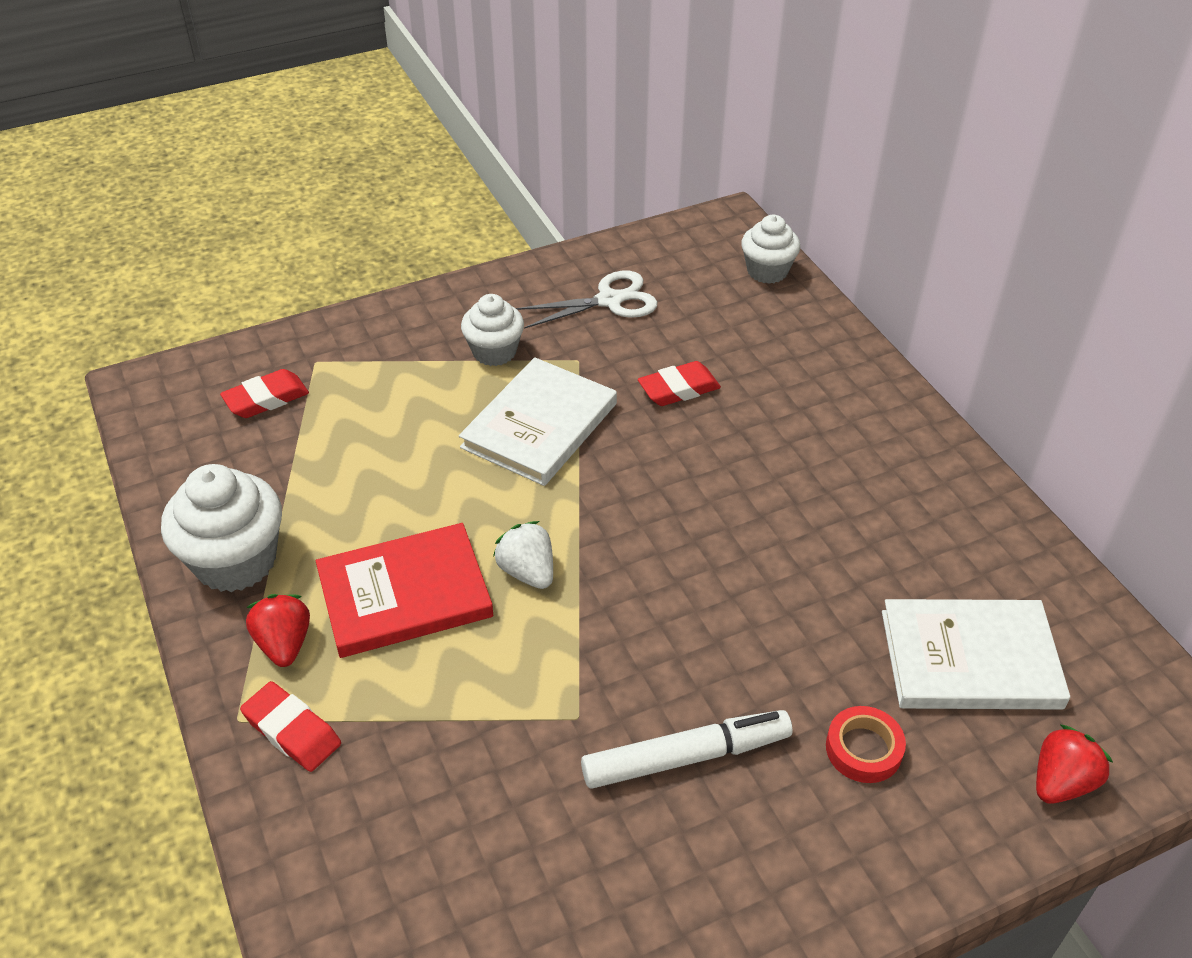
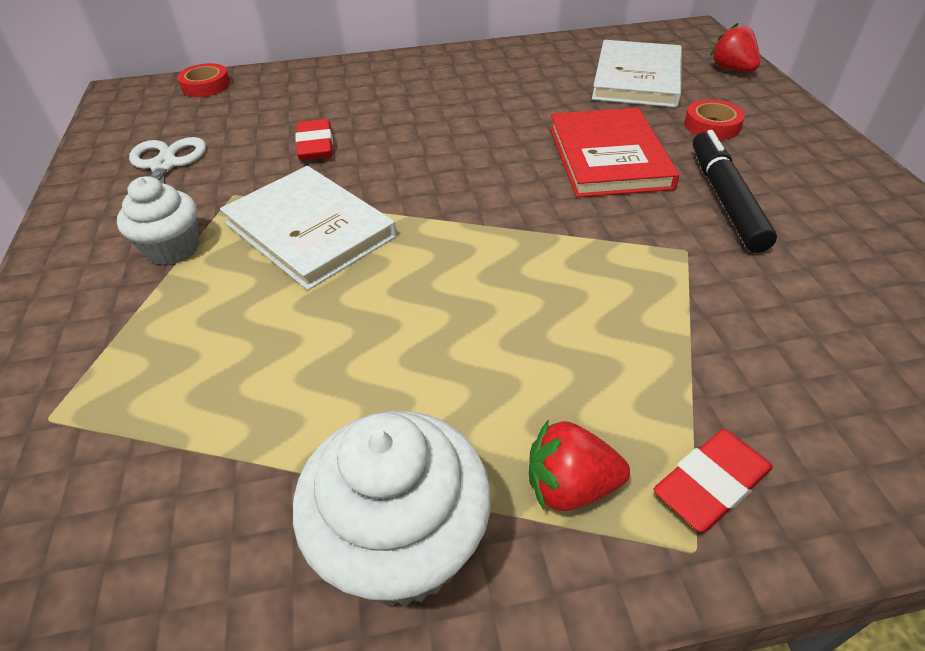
camera: 75 degrees left, 0 degrees up
red eraser [220,369,309,418] -> none
red book [316,523,494,658] -> red book moved to [550,108,679,197]
white strawberry [493,521,553,589] -> none
white marker [581,710,793,789] -> black marker [693,130,777,253]
white cupcake [741,215,800,284] -> red tape [177,63,230,97]

